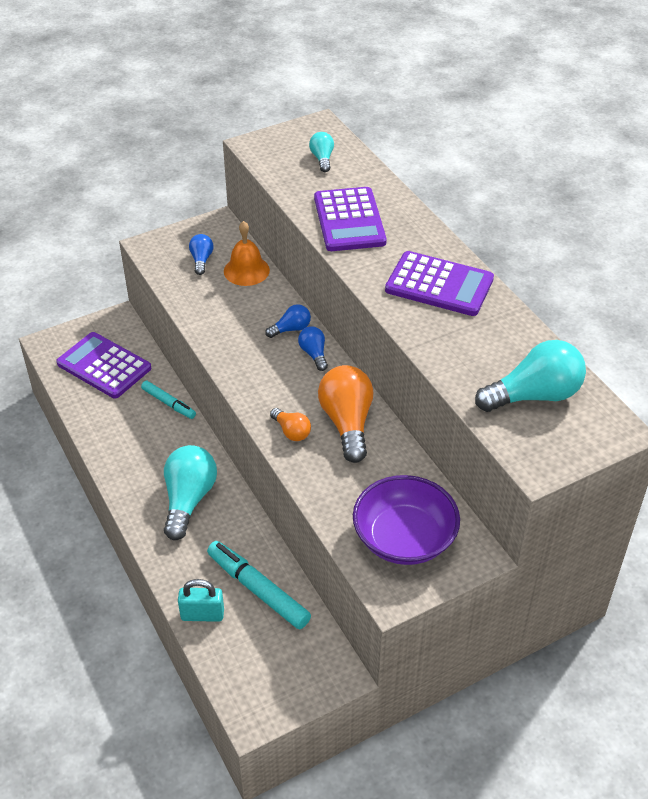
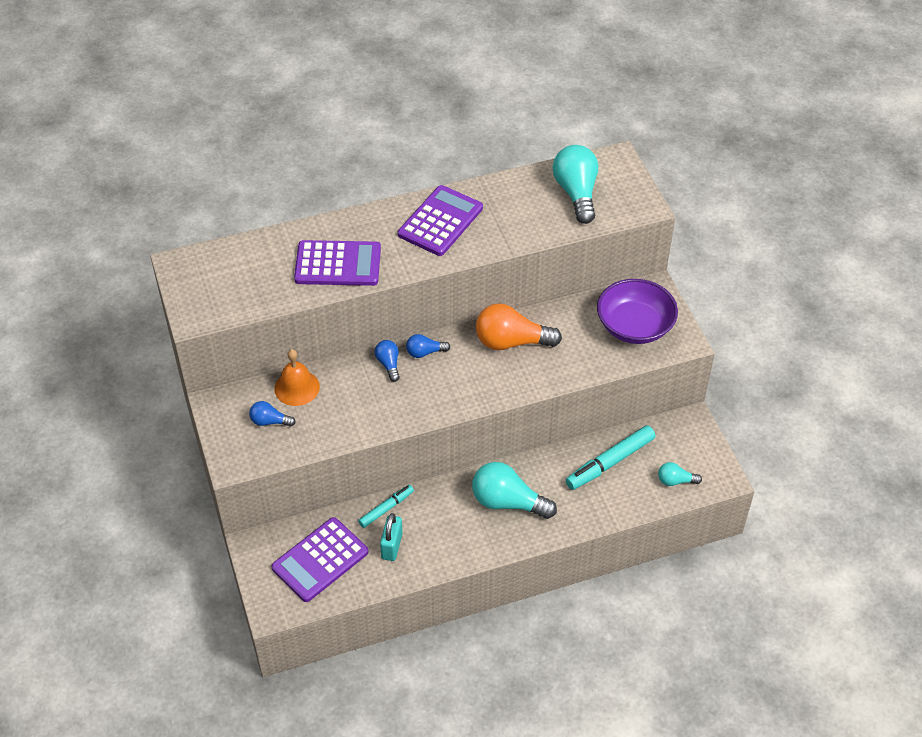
camera: 80 degrees left, 5 degrees up
turquoise padlock [178,579,224,622] -> turquoise padlock moved to [380,513,403,561]
orange light bulb [270,408,311,441] -> none
turquoise light bulb [309,132,334,172] -> turquoise light bulb moved to [658,462,702,486]

